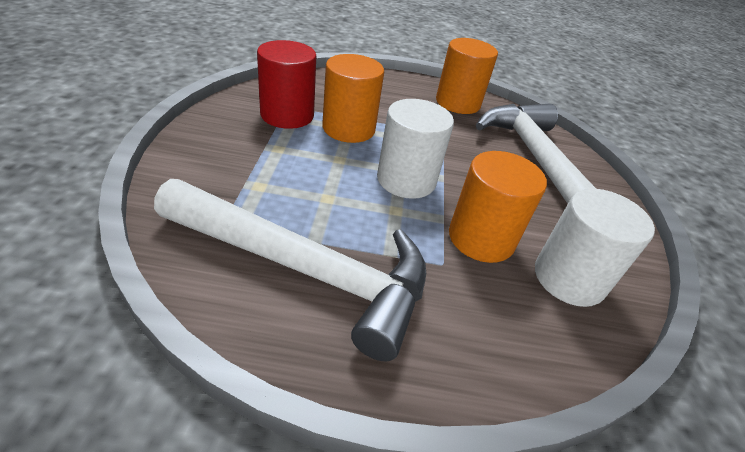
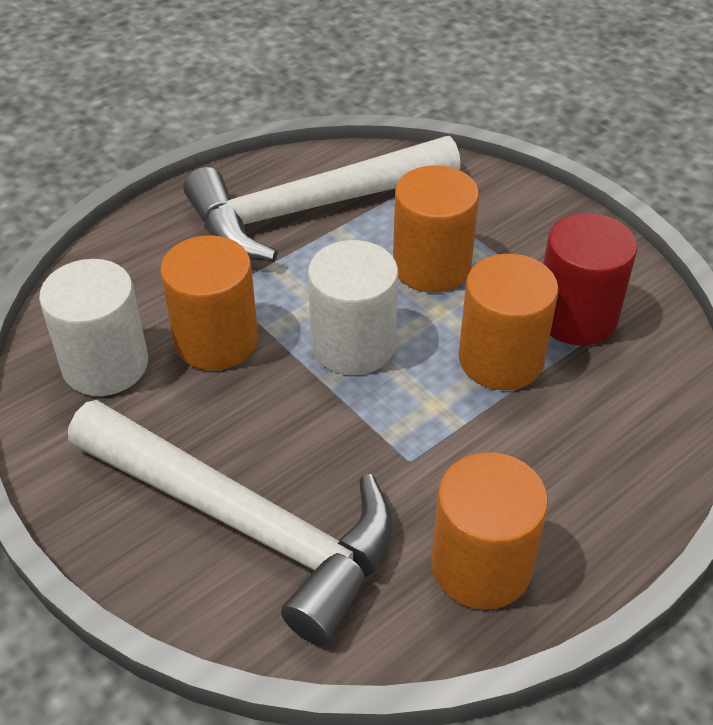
camera: 140 degrees right, 5 degrees up
none -> orange cylinder [393,165,479,293]

